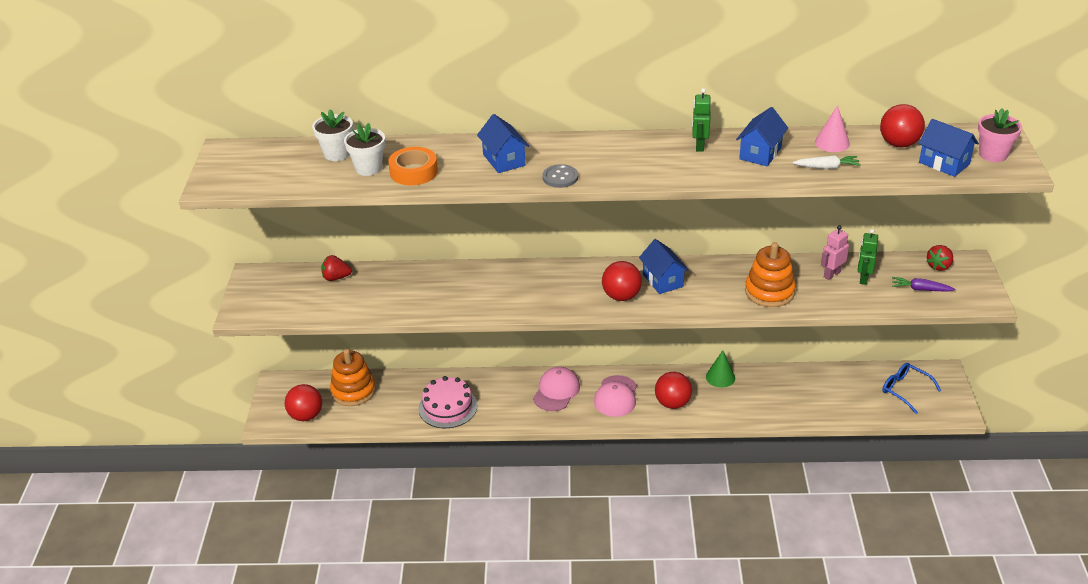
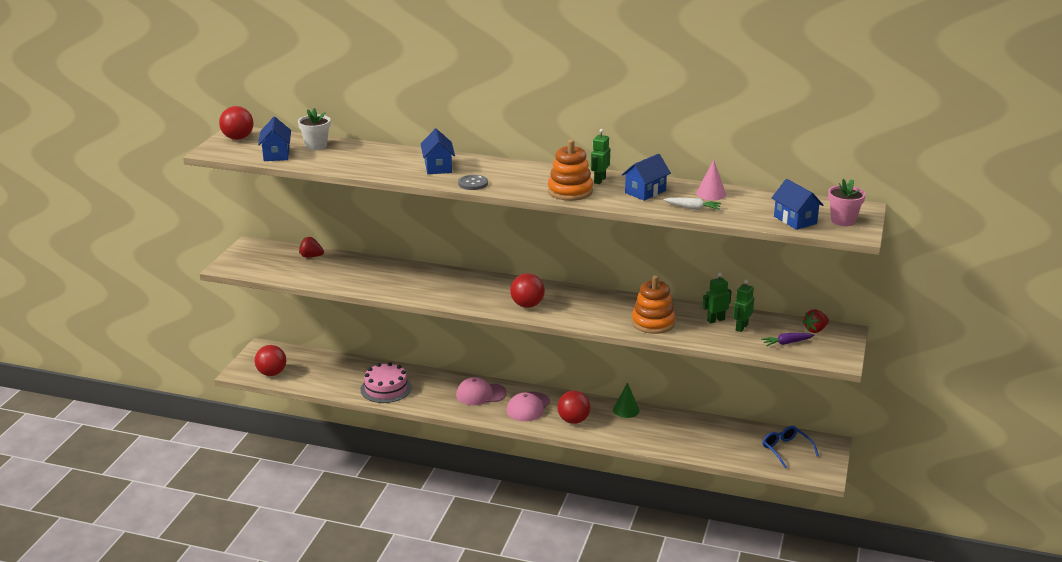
camera: 15 degrees right, 10 degrees down
orange stacking toy [330,349,376,406] -> orange stacking toy moved to [548,139,593,201]
white flower pot [344,123,385,176] -> none
orange tape [388,147,438,186] -> none
pink cap [533,367,580,411] -> pink cap turned 135 degrees counterclockwise [456,377,507,405]
blue house [639,239,689,294] -> blue house moved to [258,117,291,161]
pink robot [821,225,849,280] -> green robot [702,273,732,324]
red ball [880,104,925,148] -> red ball moved to [219,106,254,140]
purple carrot [892,277,955,292] -> purple carrot turned 45 degrees counterclockwise [761,333,815,346]

